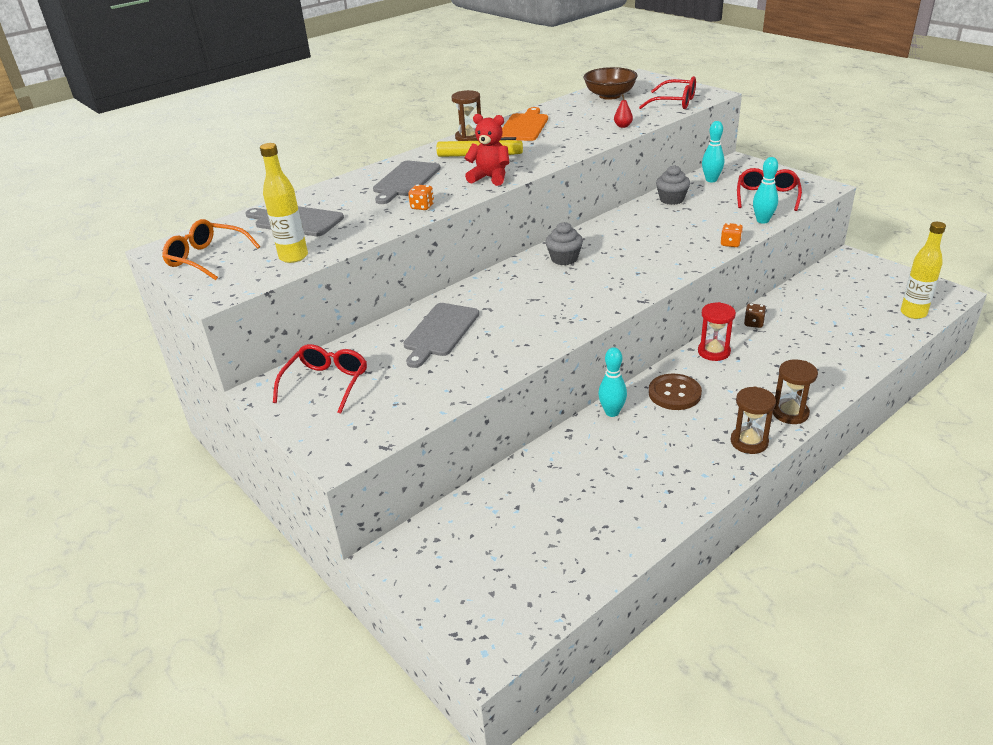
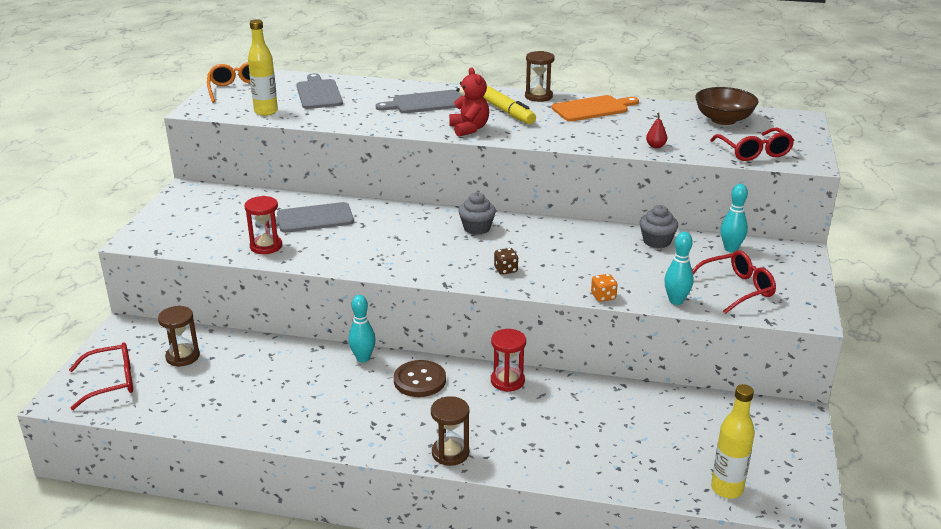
camera: 50 degrees right, 5 degrees down
red glasses [273,344,367,414] -> red glasses moved to [69,342,133,410]
orange dice [408,185,434,210] -> none
brown hourglass [730,387,776,454] -> brown hourglass moved to [158,306,200,367]
brown dice [744,303,766,328] -> brown dice moved to [494,248,518,275]
none -> red hourglass [244,196,282,254]

